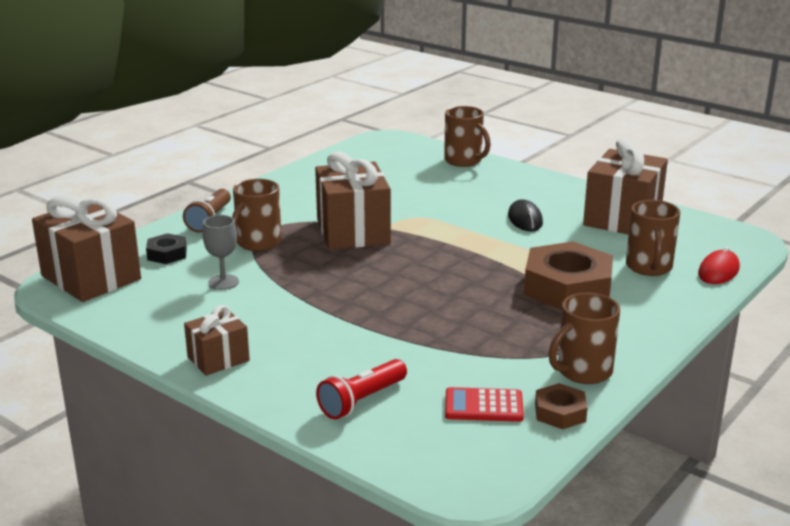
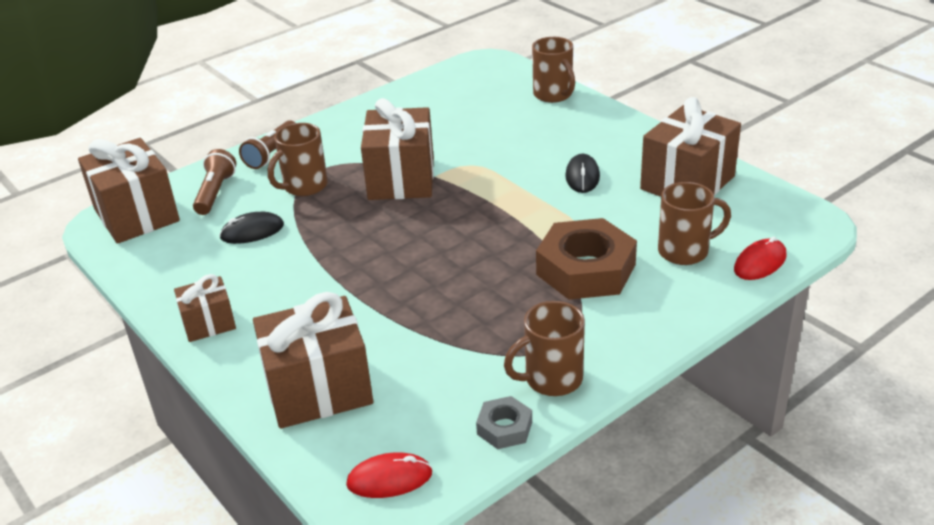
camera: 15 degrees right, 10 degrees up
black nut [146,233,187,264] -> brown flashlight [193,149,236,215]
grey goblet [202,215,239,290] -> black mouse [219,212,284,244]
red flashlight [316,359,407,419] -> brown gift [253,292,373,429]
red calculator [445,387,524,422] -> none
brown nut [535,383,588,429] -> grey nut [476,396,532,449]
brown mug [626,200,680,276] -> brown mug turned 120 degrees counterclockwise [658,182,731,265]
none -> red mouse [346,452,432,498]

